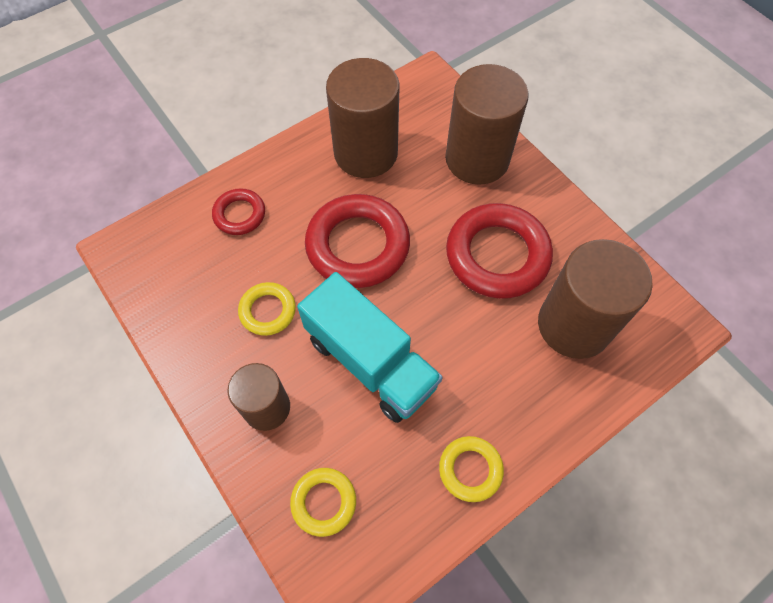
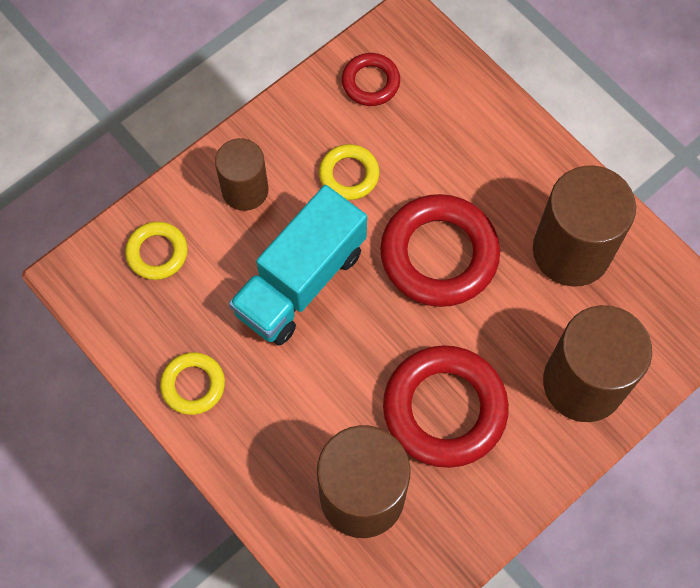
camera: 85 degrees right, 5 degrees up
red ring [212,188,265,235] -> red ring moved to [342,53,400,106]

